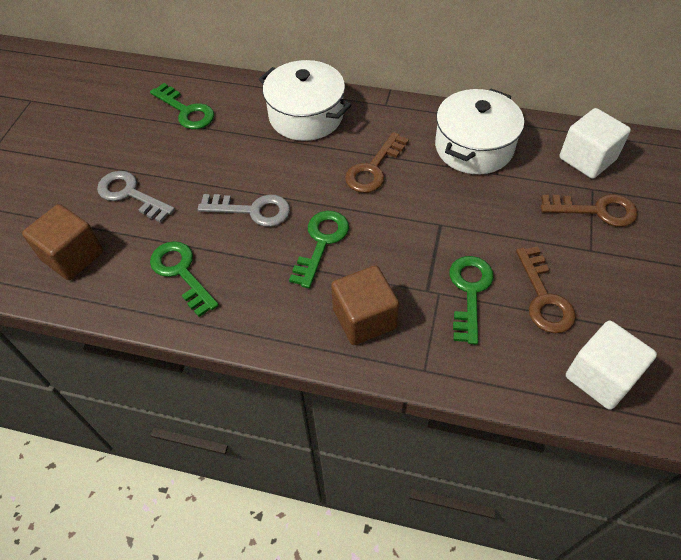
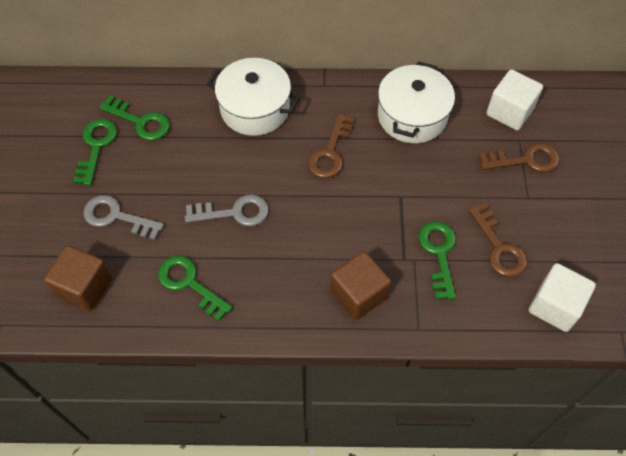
camera: 15 degrees left, 5 degrees up
green key [289,211,349,288] -> green key moved to [73,119,117,186]

